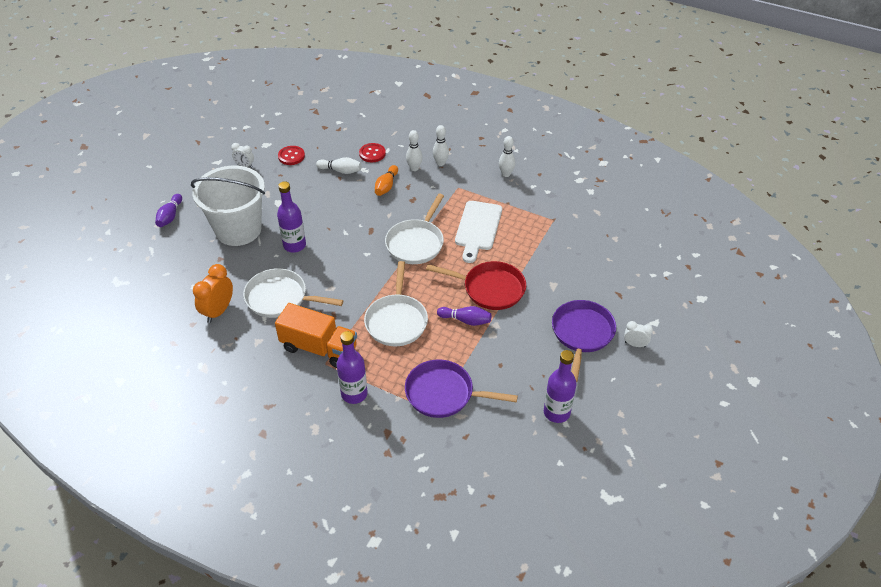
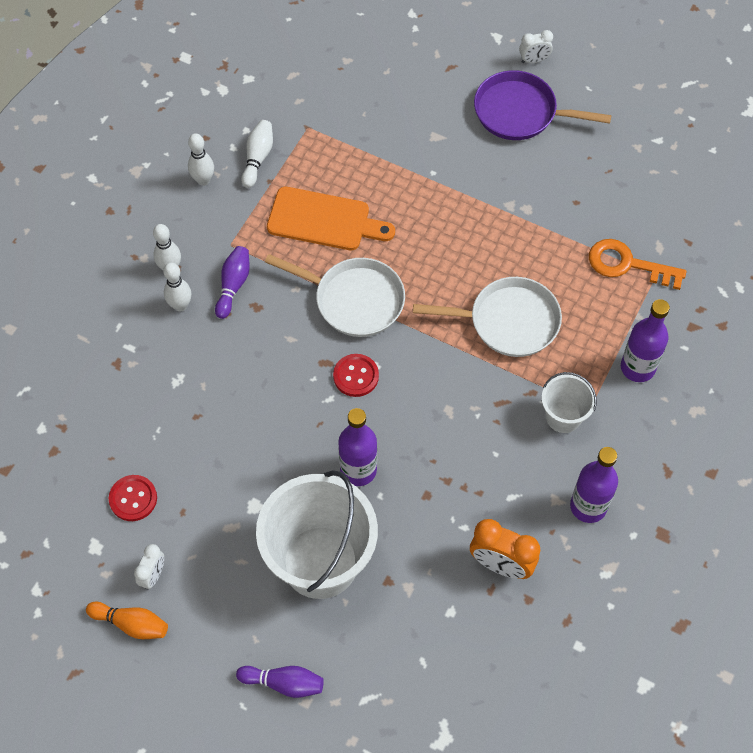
camera: 90 degrees left, 15 degrees up
white pan [243,268,344,318] -> none
orange truck [275,303,357,368] -> white bucket [541,372,597,433]
white bowling pin [316,157,362,174] -> white bowling pin moved to [241,120,273,188]
red button [359,143,386,162] -> red button moved to [333,354,379,397]
orange bowling pin [375,165,398,196] -> orange bowling pin moved to [86,602,168,639]
purple pan [405,359,518,418] -> orange key [589,239,686,290]
red pan [426,261,526,310] -> none
purple bowling pin [437,306,491,326] -> purple bowling pin moved to [215,246,250,319]
white cutting board [455,201,502,263] -> orange cutting board [267,187,395,250]
purple bottle [544,350,577,423] -> purple bottle moved to [570,447,618,523]
white clock [624,321,653,347] -> white clock turned 120 degrees counterclockwise [519,30,553,63]

